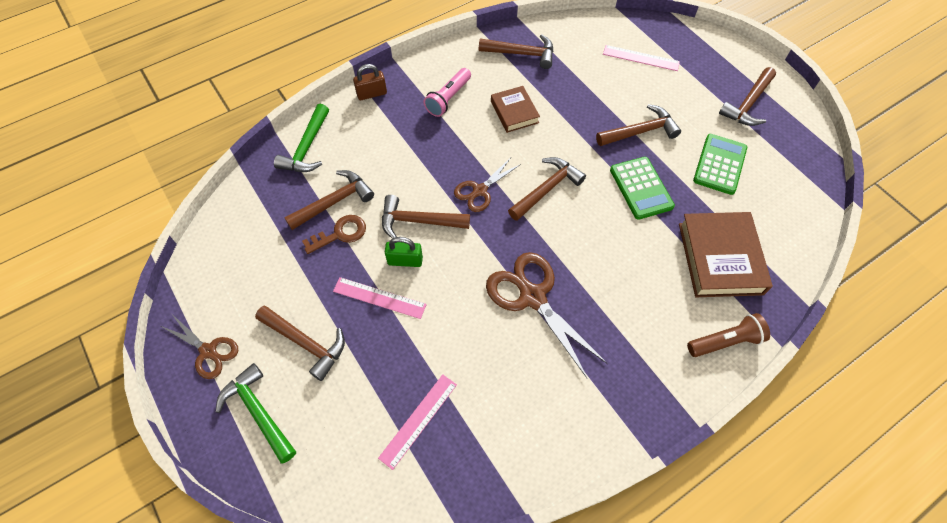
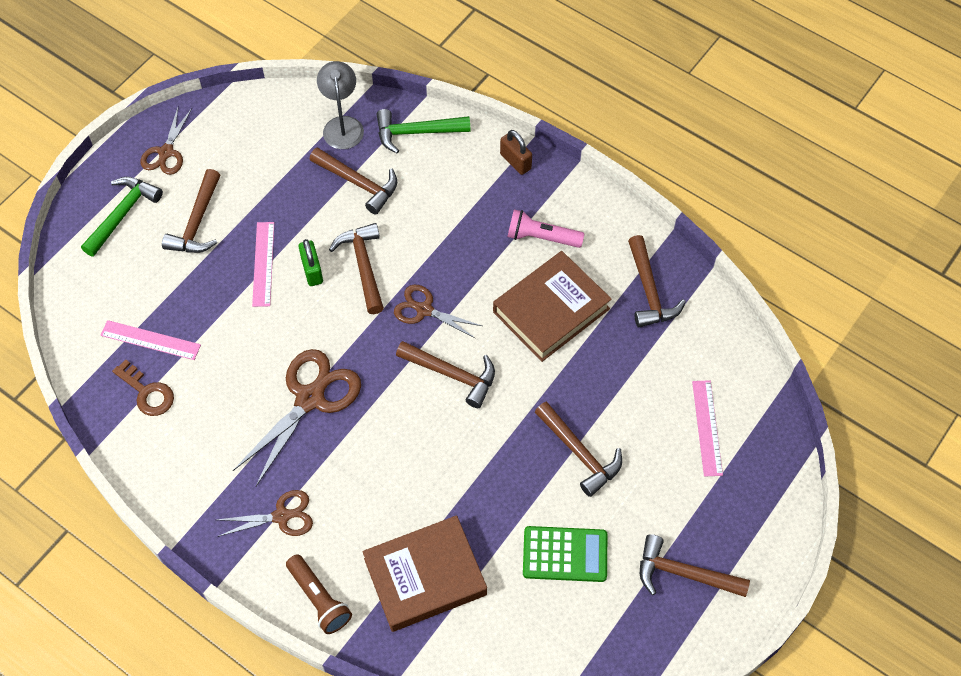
camera: 70 degrees right, 0 degrees up
brown key [302,215,366,254] -> brown key moved to [112,360,174,416]
brown book [491,86,540,133] -> brown book [493,251,612,362], size x1.70
green calculator [610,157,675,220] -> none
none -> brown scissors [217,490,313,537]
none -> grey lamp [317,61,364,149]

